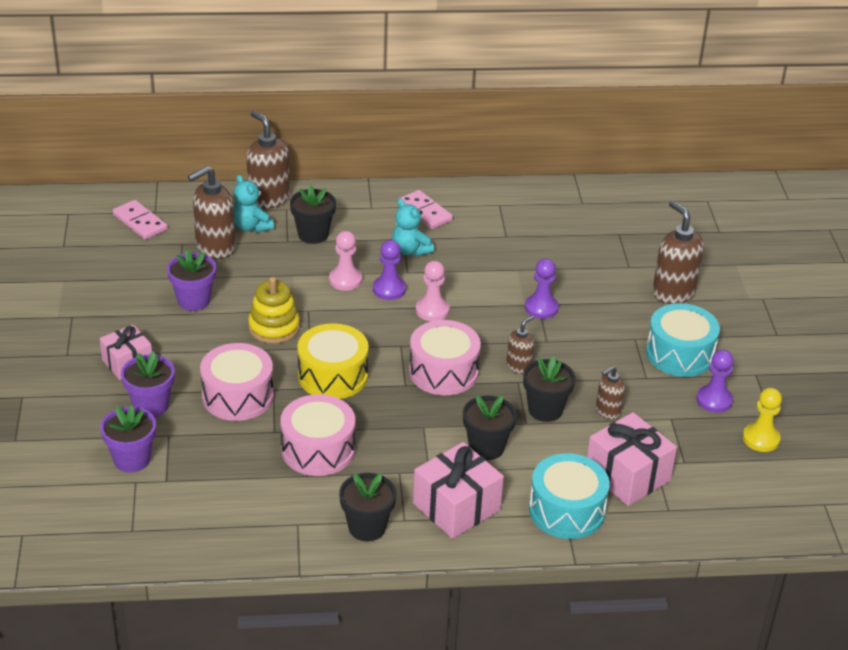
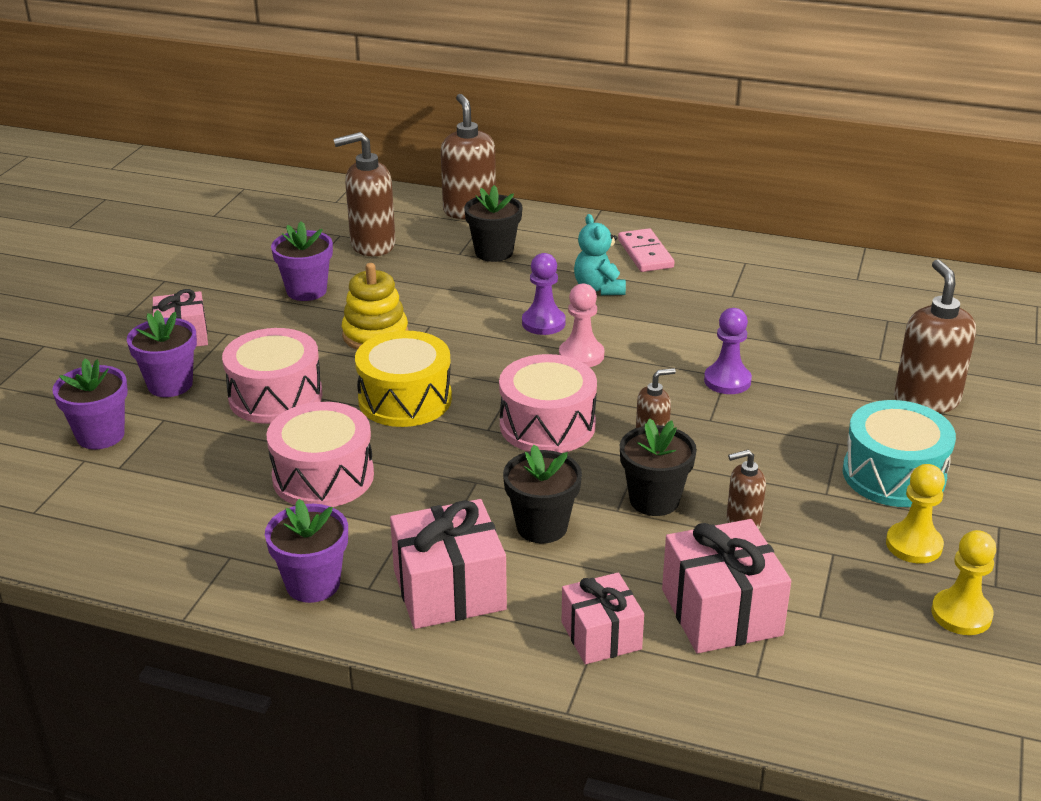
camera: 25 degrees right, 5 degrees down
pink domino [113,200,167,239] -> none
turquoise teddy bear [233,175,274,233] -> none
pink pawn [329,231,362,291] -> none
black flower pot [339,473,396,541] -> purple flower pot [265,499,348,603]
turquoise drum [529,453,610,539] -> pink gift [562,573,644,664]
purple pawn [696,349,734,413] -> yellow pawn [886,464,945,563]

